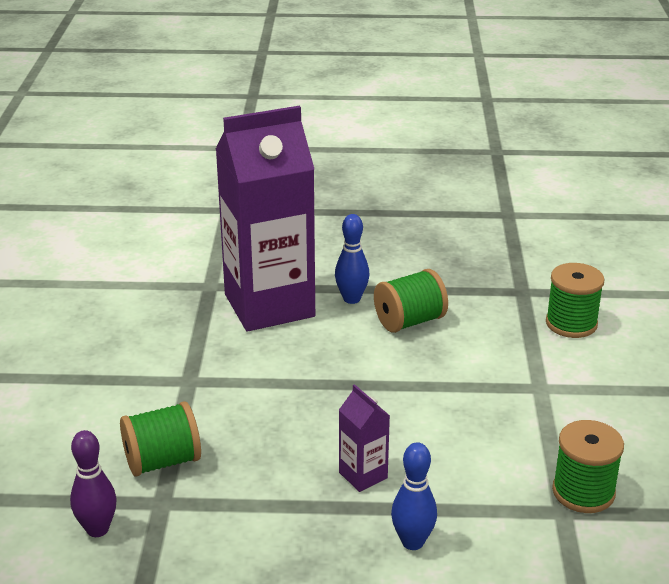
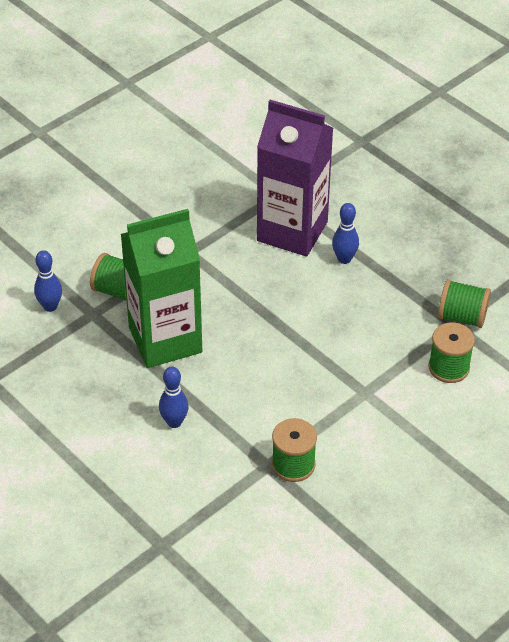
camera: 45 degrees right, 15 degrees up
purple bowling pin [70,430,117,537] -> blue bowling pin [34,250,62,312]
purple carton [339,384,390,492] -> none
green spool [374,269,448,333] -> green spool moved to [438,279,491,328]
none -> green carton [121,209,202,368]

